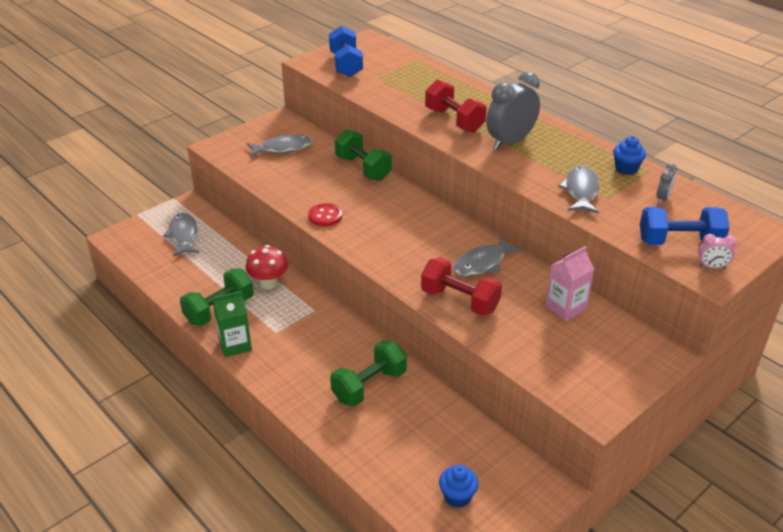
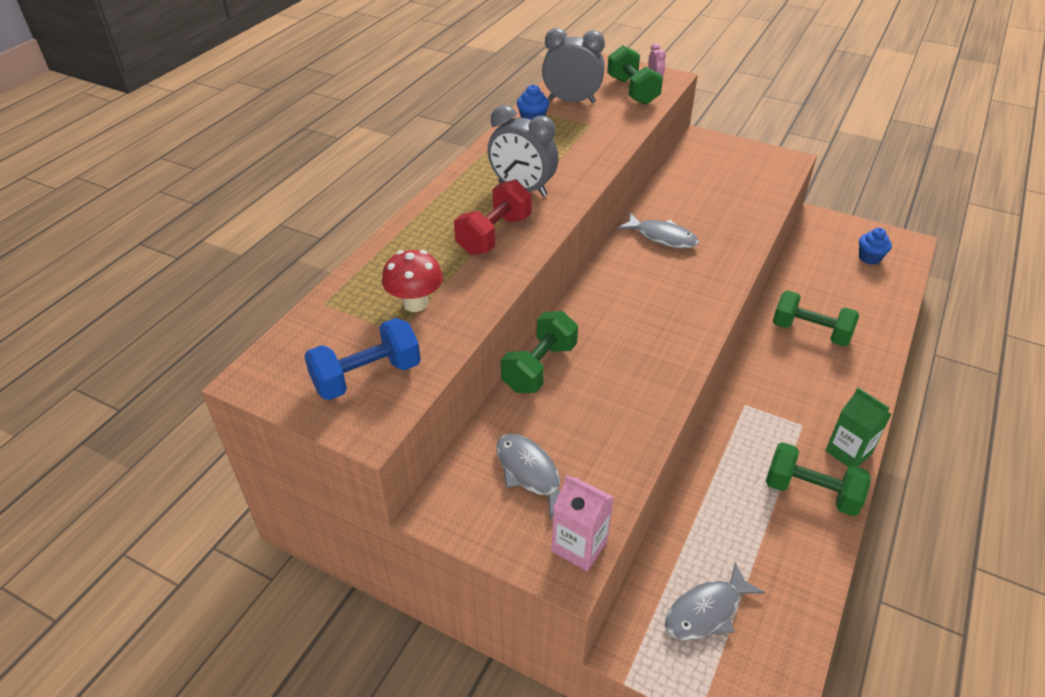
camera: 110 degrees left, 5 degrees up
red mushroom [246,245,288,289] -> red mushroom moved to [382,250,443,312]
red button [308,203,342,227] -> none
red dumbbell [421,258,502,316] -> none
pink carton [545,246,594,321] -> pink carton moved to [552,475,614,571]
grey fish [558,165,600,214] -> none
blue dumbbell [640,207,729,245] -> green dumbbell [607,45,663,105]
grey clock [657,163,677,204] -> grey clock [542,28,605,103], size x2.15

